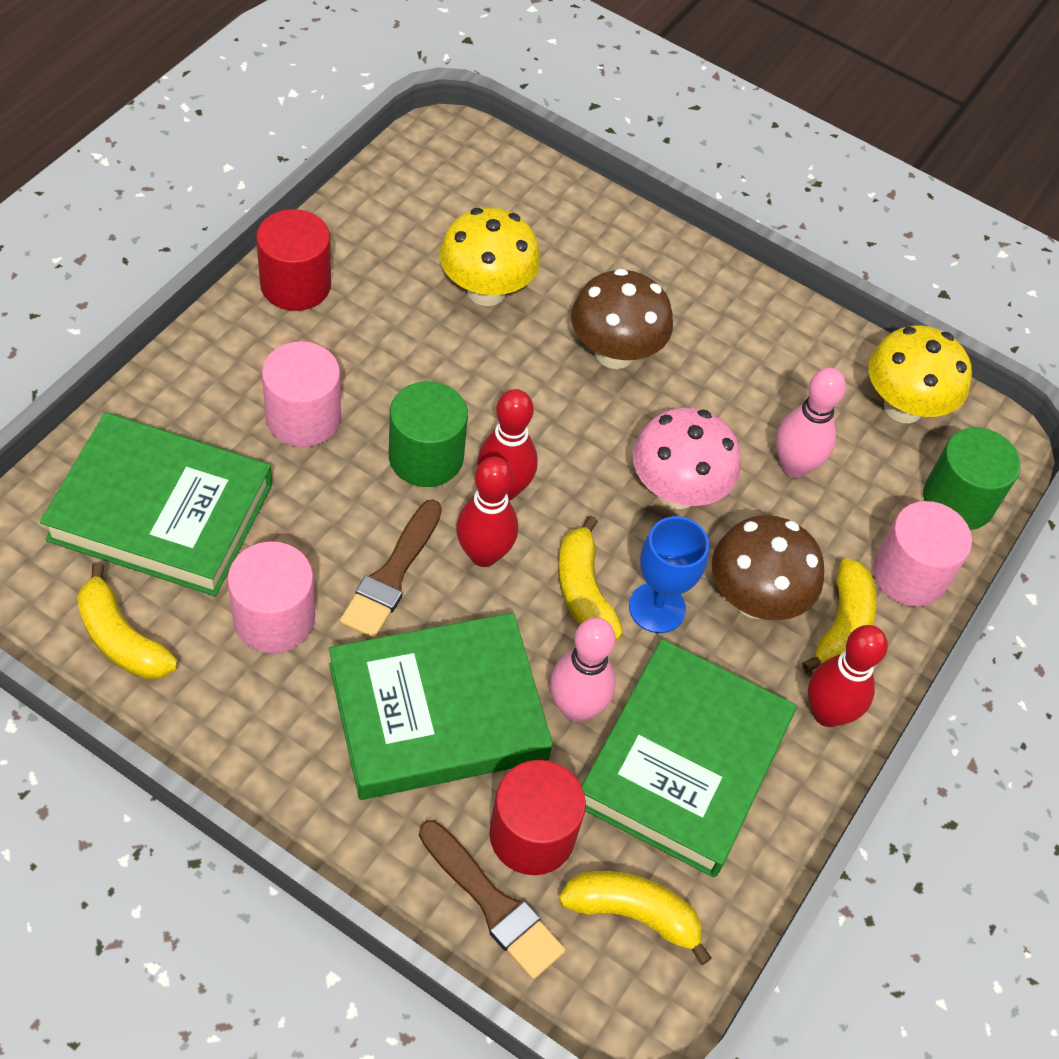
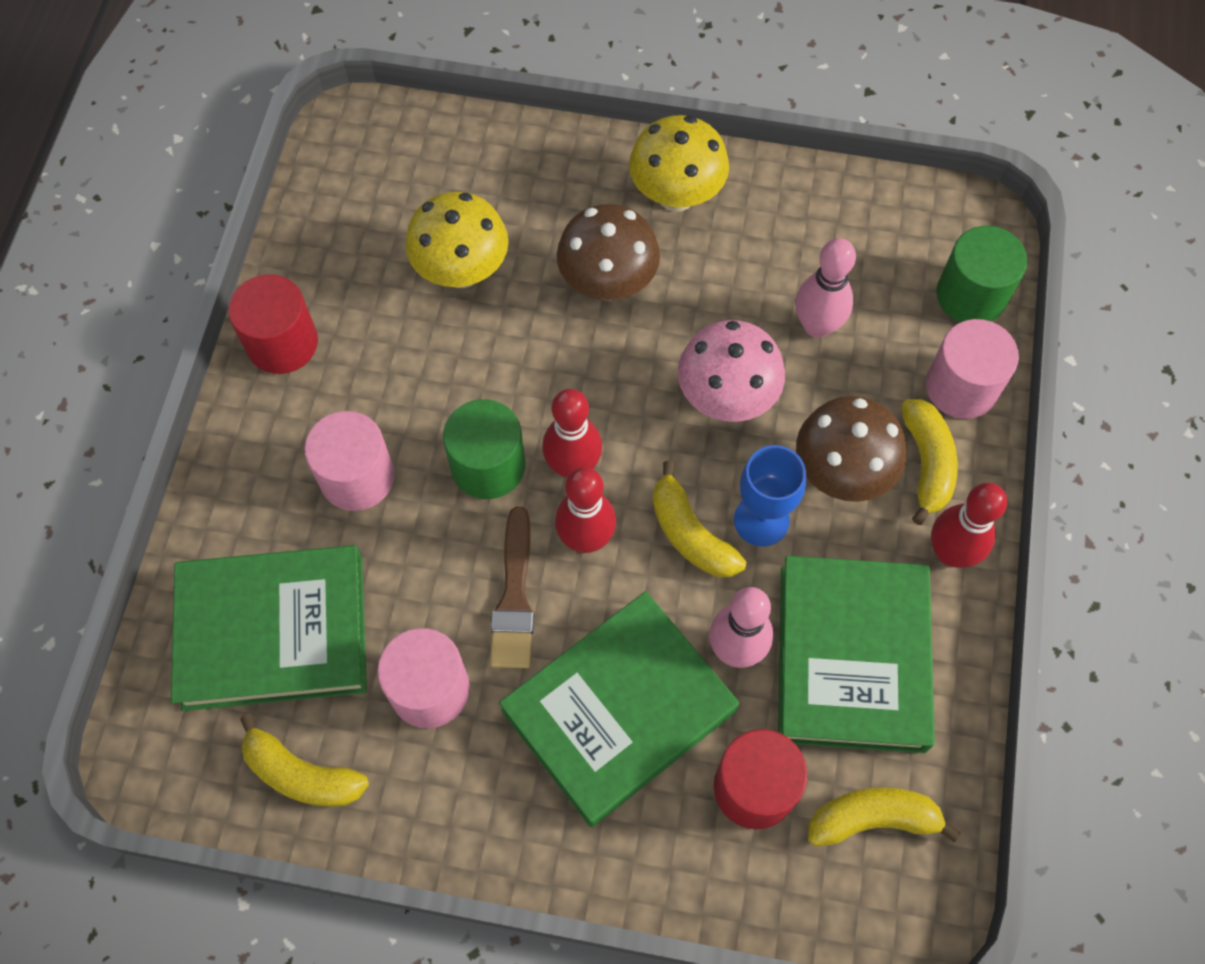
camera: 15 degrees left, 10 degrees up
brown brush [419,820,565,980] -> none
yellow mushroom [868,325,972,423] -> yellow mushroom moved to [629,115,729,212]

